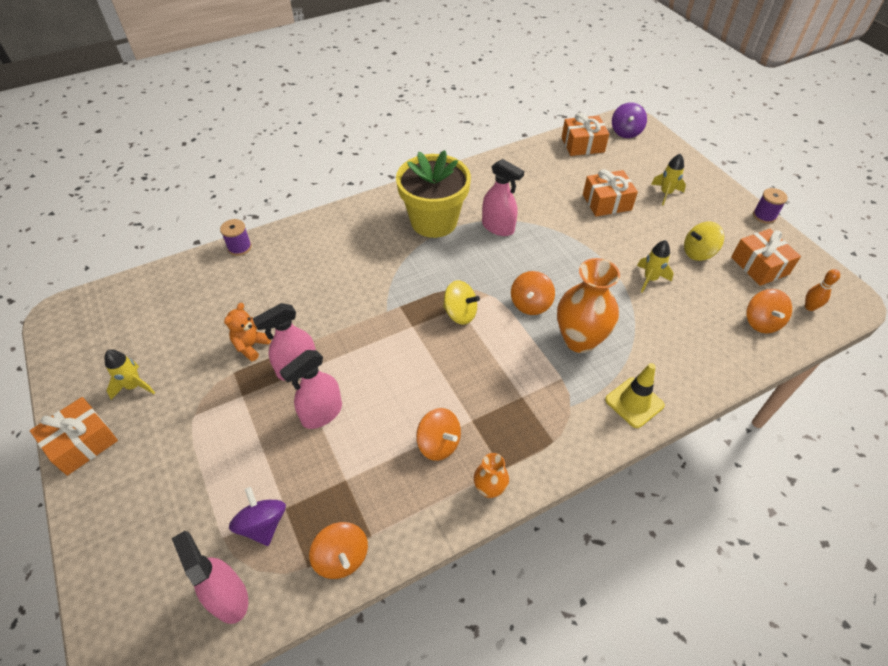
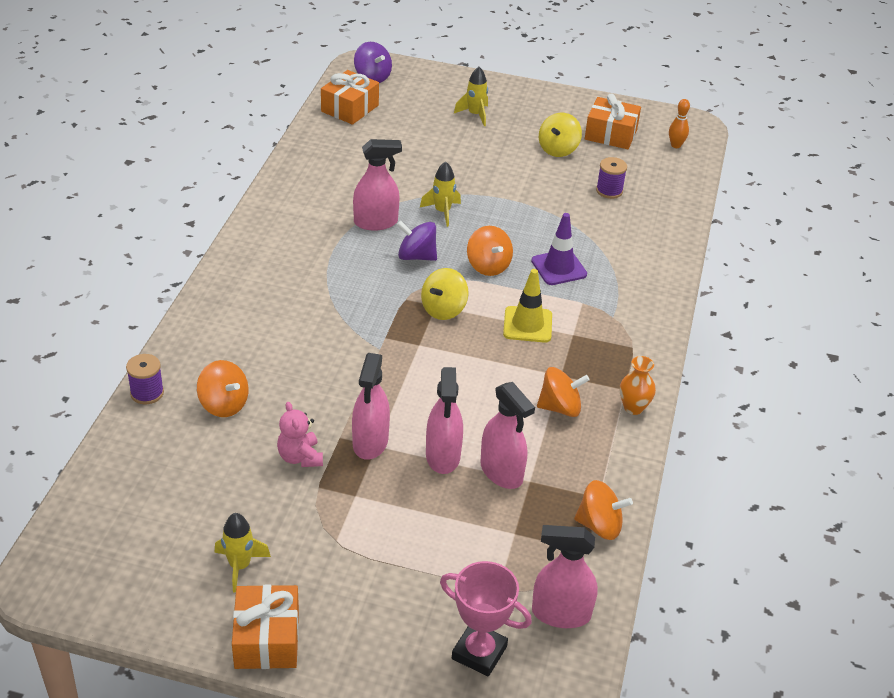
camera: 50 degrees left, 10 degrees down
orange teddy bear [224,303,271,361] -> pink teddy bear [277,402,323,467]
purple spinning top [229,487,286,546] -> purple spinning top moved to [397,221,437,261]
yellow flower pot [396,150,471,238] -> none
yellow spinning top [443,280,480,325] -> yellow spinning top turned 150 degrees clockwise [421,268,469,320]
orange vase [557,258,620,353] -> purple traffic cone [531,213,587,285]
orange gift [583,169,638,217] -> none
yellow traffic cone [605,363,665,428] -> yellow traffic cone moved to [503,269,552,343]
yellow rocket [637,240,674,293] -> yellow rocket moved to [420,161,461,227]
orange spinning top [747,289,792,333] -> orange spinning top moved to [197,360,248,417]
purple spool [753,188,788,224] -> purple spool moved to [596,157,627,199]
none -> pink trophy [440,561,532,677]
none -> pink spray bottle [481,382,535,489]

